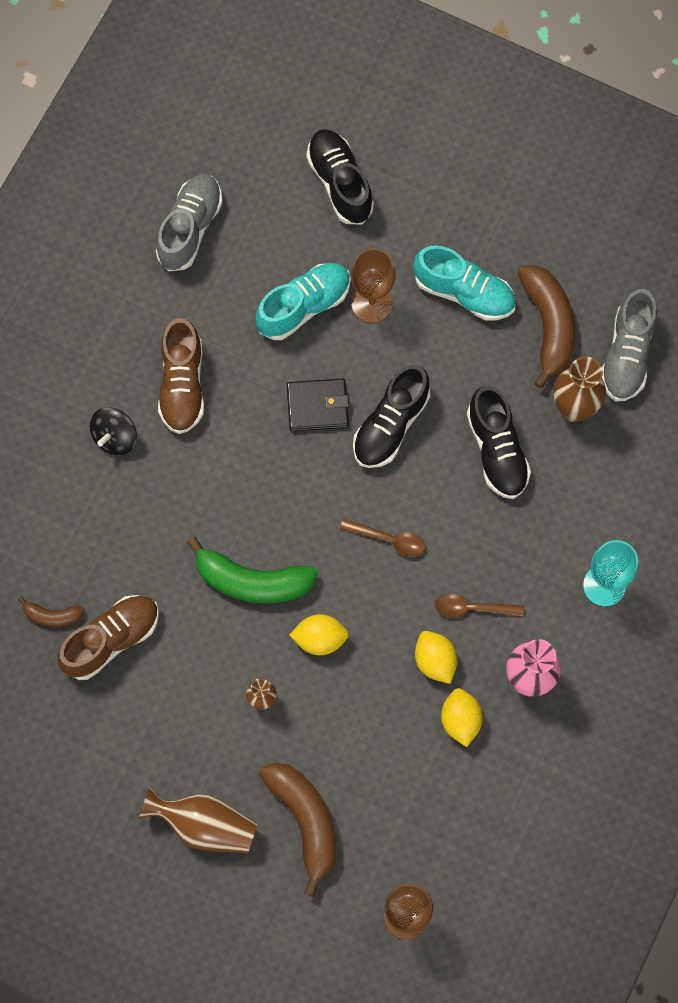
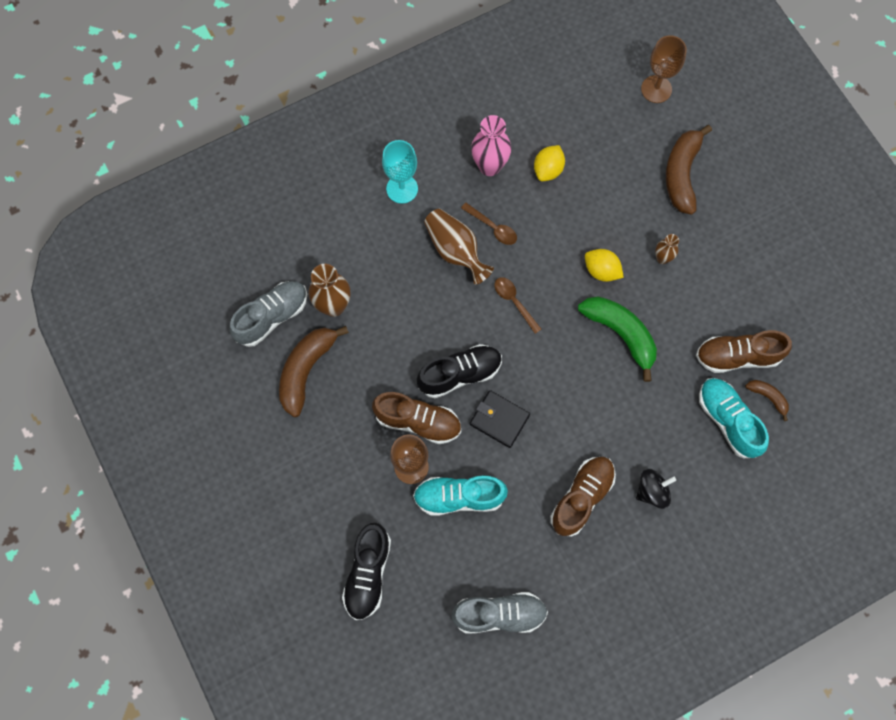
camera: 145 degrees left, 0 degrees up
brown vase [139,787,257,853] -> brown vase moved to [424,209,494,285]
grey shoe [156,174,223,271] -> grey shoe turned 150 degrees counterclockwise [451,592,548,633]
turquoise shoe [414,245,516,321] -> turquoise shoe moved to [699,378,769,458]
yellow lemon [415,631,458,684] -> none
black shoe [467,386,531,499] -> none
none -> brown shoe [372,392,461,444]

